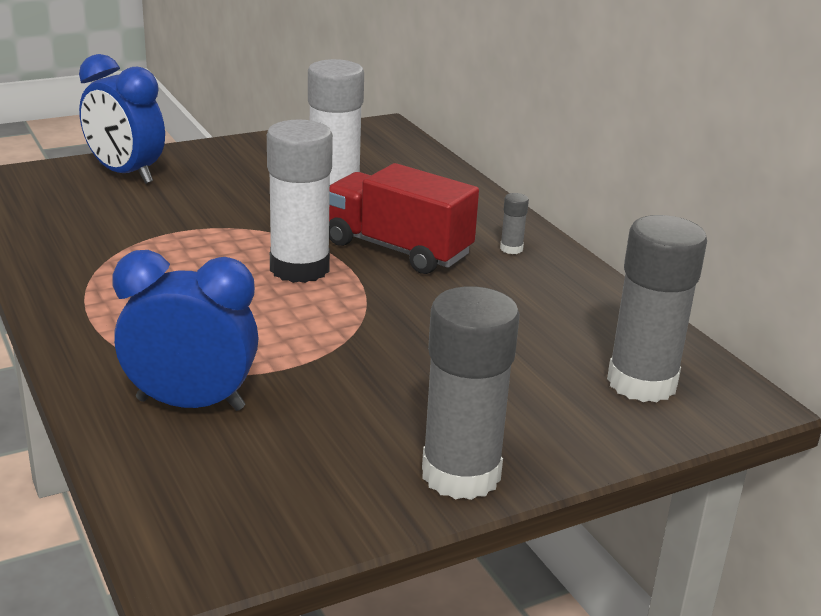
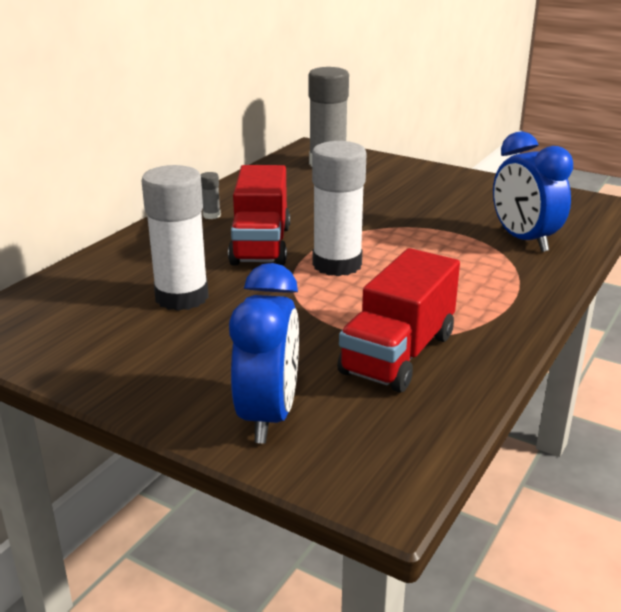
camera: 120 degrees left, 0 degrees up
grey glue stick [422,286,520,500] -> none
none -> red truck [337,248,460,392]

